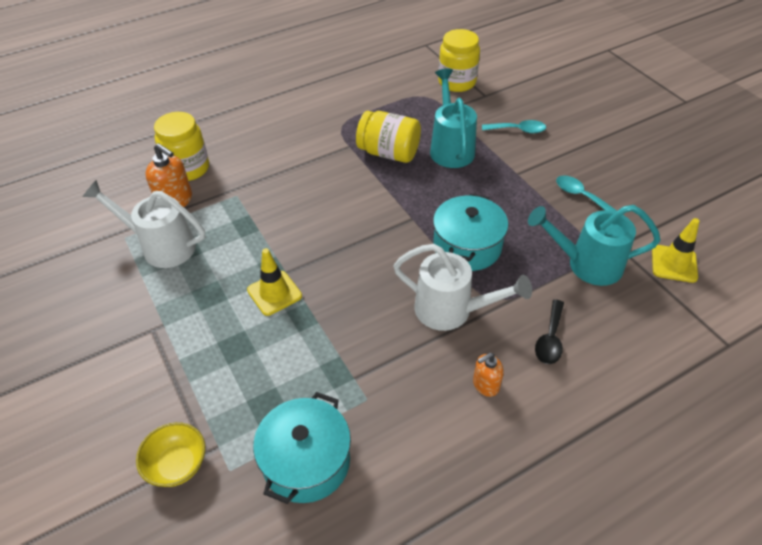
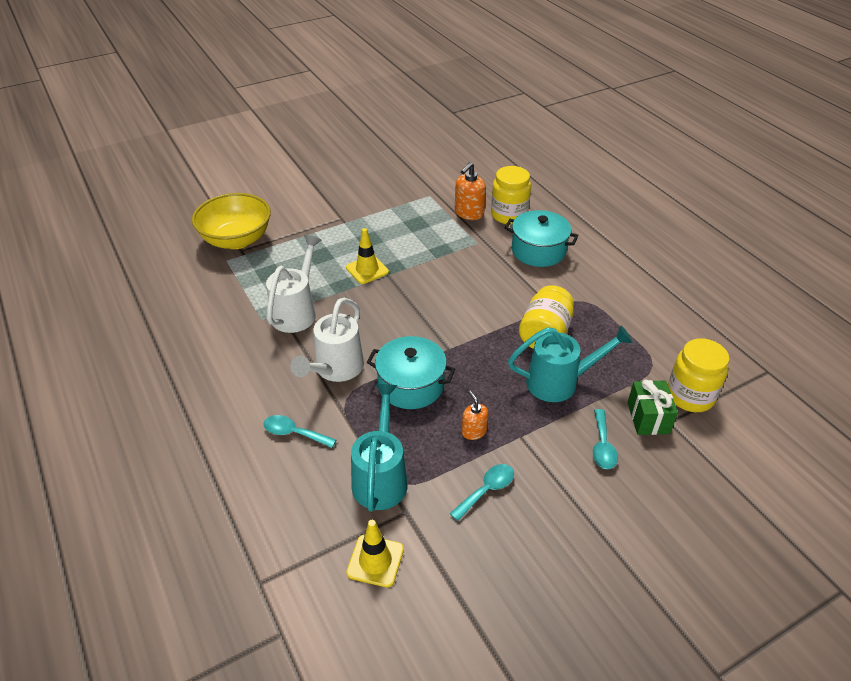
camera: 90 degrees right, 5 degrees down
white watering can [83,180,205,268] -> white watering can moved to [266,235,321,333]
yellow bowl [136,422,205,487] -> yellow bowl [192,193,271,249], size x1.86
turquoise pot [253,392,351,504] -> turquoise pot moved to [505,210,579,267]
orange soap dispenser [473,353,504,397] -> orange soap dispenser moved to [462,390,489,440]
black spoon [535,299,564,364] -> turquoise spoon [263,415,336,448]
none -> green gift [627,380,678,435]

